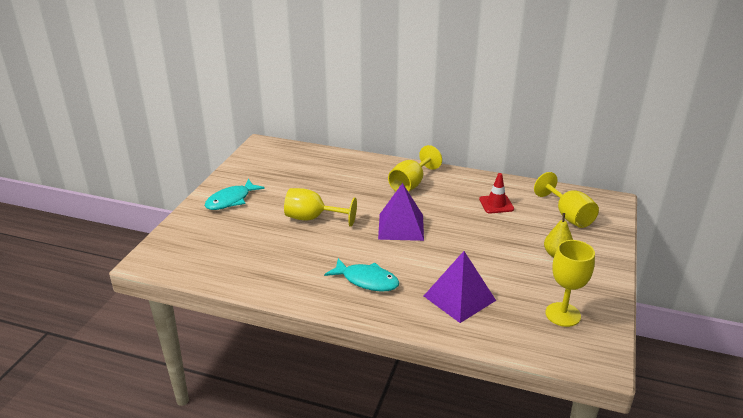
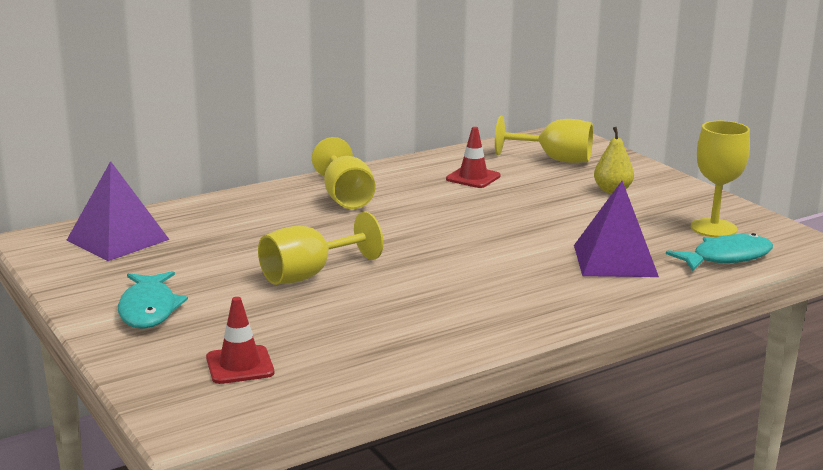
camera: 50 degrees left, 10 degrees down
turquoise fish [324,258,399,291] -> turquoise fish moved to [666,233,773,271]
purple pyramid [378,183,424,241] -> purple pyramid moved to [67,161,170,261]
none -> red traffic cone [206,297,274,384]

